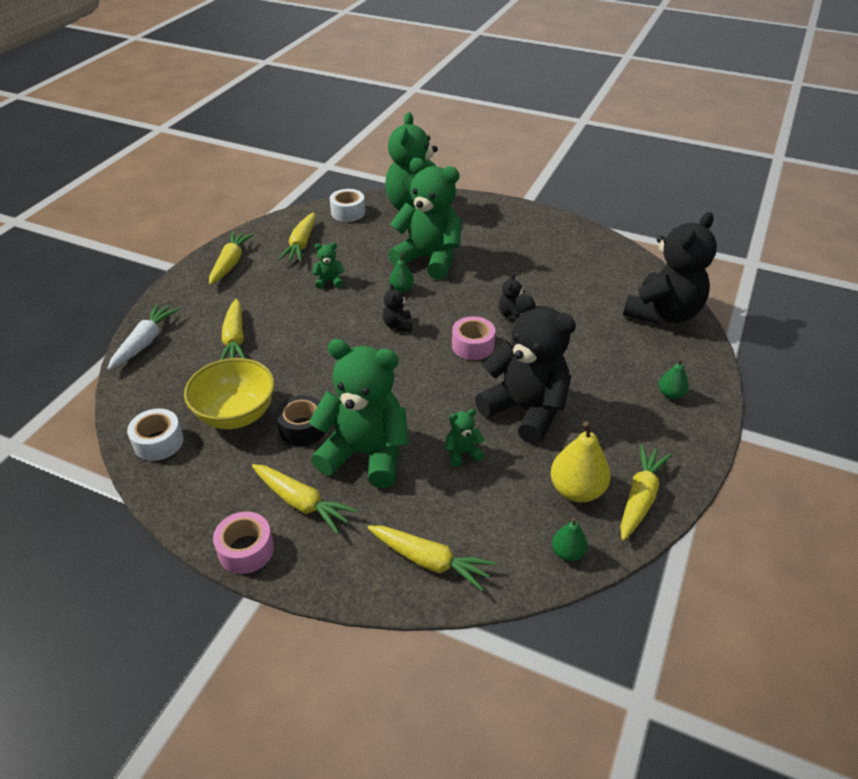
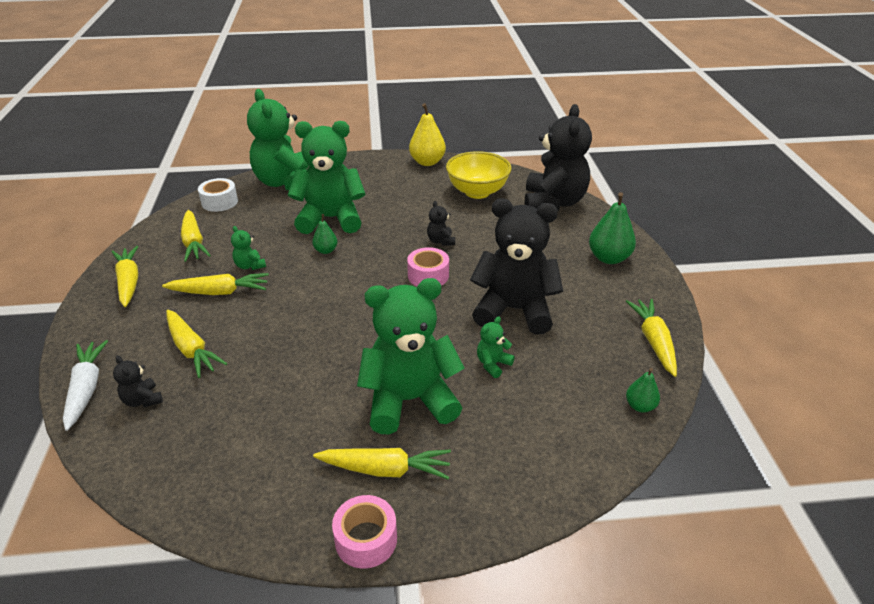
camera: 30 degrees left, 5 degrees down
white tape [127,408,184,461] -> none
yellow bowl [184,358,275,429] -> yellow bowl moved to [446,151,511,199]
black tape [276,395,325,446] -> none
green teddy bear [312,243,344,289] -> green teddy bear turned 90 degrees counterclockwise [231,226,266,270]
yellow carrot [367,526,496,592] -> yellow carrot moved to [162,273,269,295]
black teddy bear [382,283,412,332] -> black teddy bear moved to [113,355,163,407]
yellow pear [551,421,611,502] -> yellow pear moved to [409,103,446,166]
green pear [659,358,689,399] -> green pear [589,192,636,264], size x1.79

